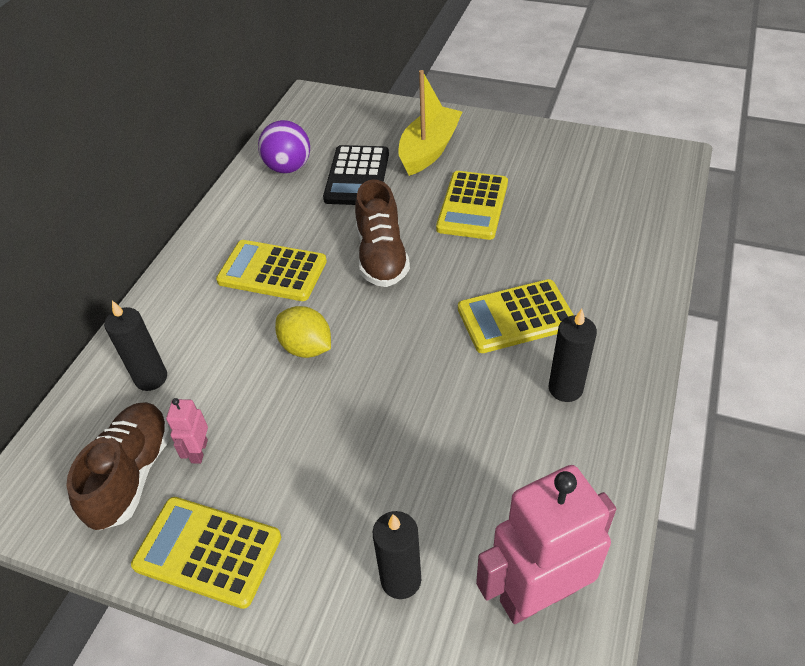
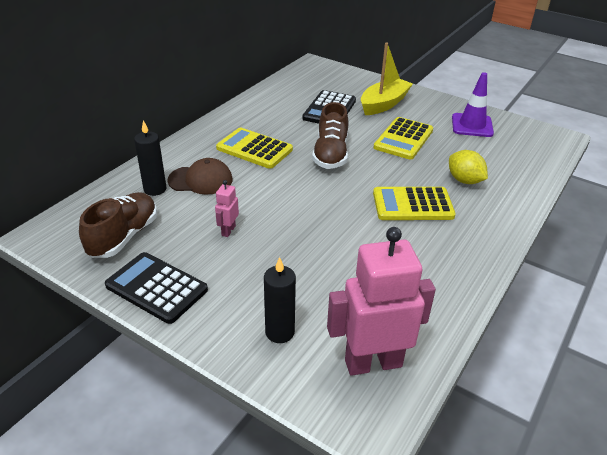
camera: 10 degrees right, 10 degrees down
yellow calculator [131,497,281,609] -> black calculator [105,252,208,324]
pink robot [166,398,208,464] -> pink robot moved to [215,180,239,237]
purple ball [258,120,310,173] -> none
yellow lemon [275,306,331,358] -> yellow lemon moved to [449,150,488,184]
black candle [549,309,597,402] -> none
none -> brown cap [168,158,233,194]
none -> purple traffic cone [452,72,494,137]

